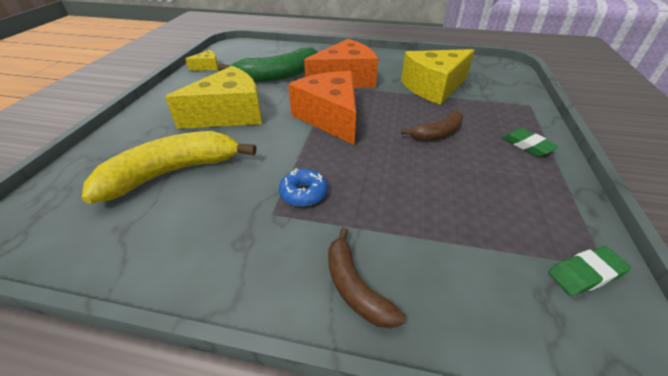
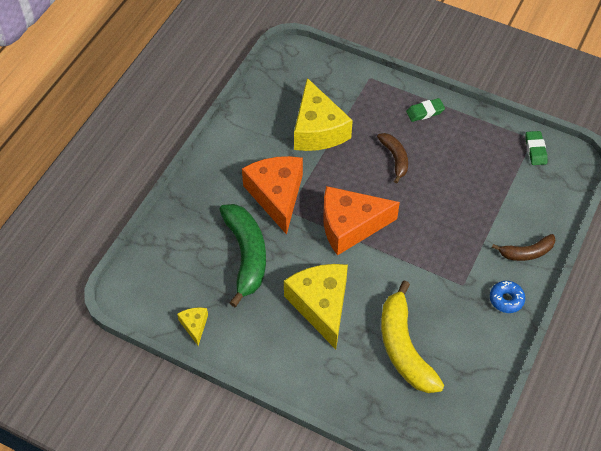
camera: 75 degrees left, 15 degrees up
blue donut [279,168,328,207] -> blue donut moved to [490,281,525,313]

